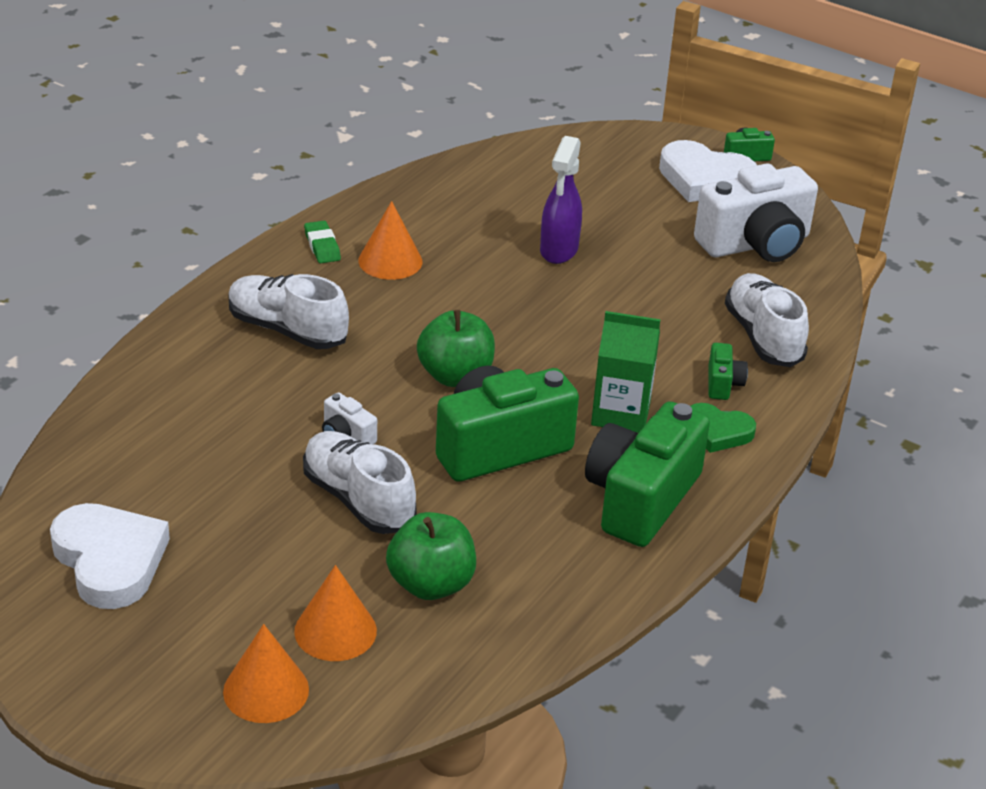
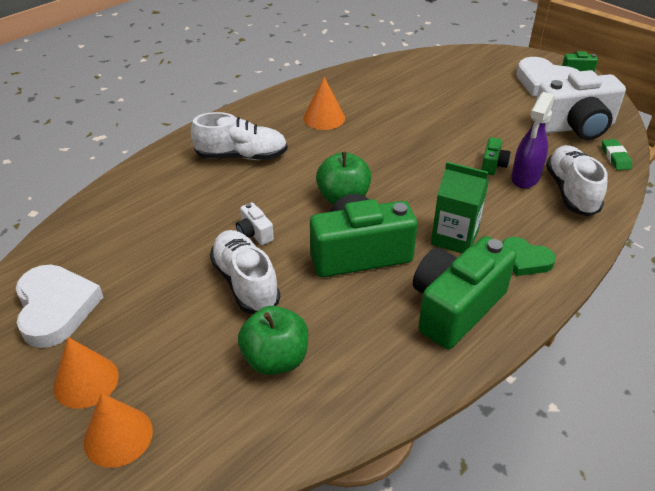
camera: 15 degrees right, 5 degrees up
white shoe [228,274,349,349] -> white shoe turned 135 degrees clockwise [191,112,288,160]
orange cone [294,565,377,661] -> orange cone moved to [53,337,119,409]
green eraser [304,221,341,263] -> green eraser moved to [602,139,632,170]
purple spray bottle [540,136,582,264] -> purple spray bottle moved to [511,92,555,189]
green camera [709,343,748,400] -> green camera moved to [481,137,511,175]

